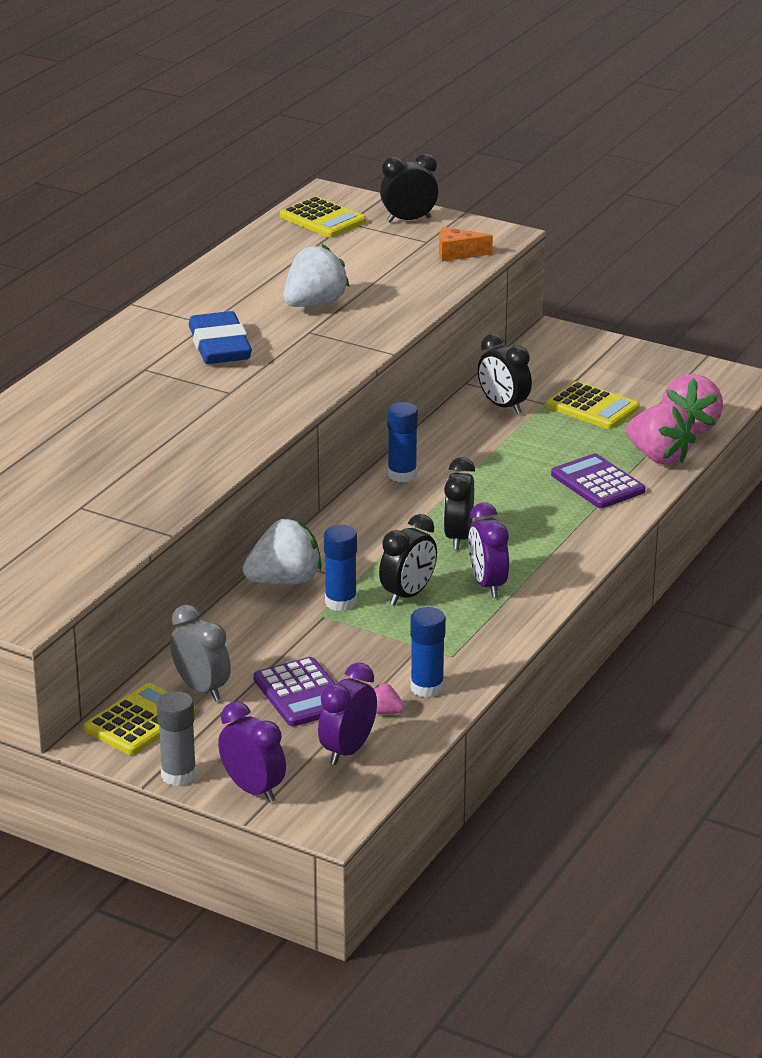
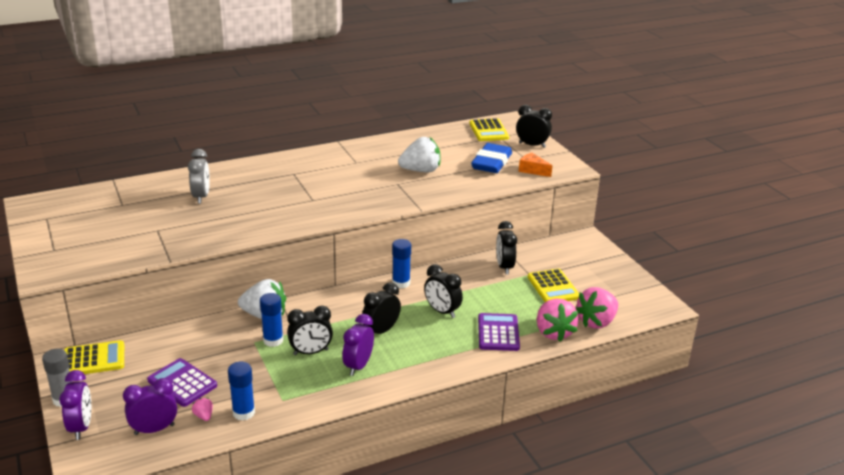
camera: 35 degrees right, 0 degrees up
grey clock [170,605,231,701] -> grey clock moved to [188,149,210,204]
blue eraser [189,311,252,364] -> blue eraser moved to [471,143,512,173]
purple calculator [253,657,336,726] -> purple calculator turned 120 degrees clockwise [147,358,217,407]
none -> black clock [424,264,463,318]

